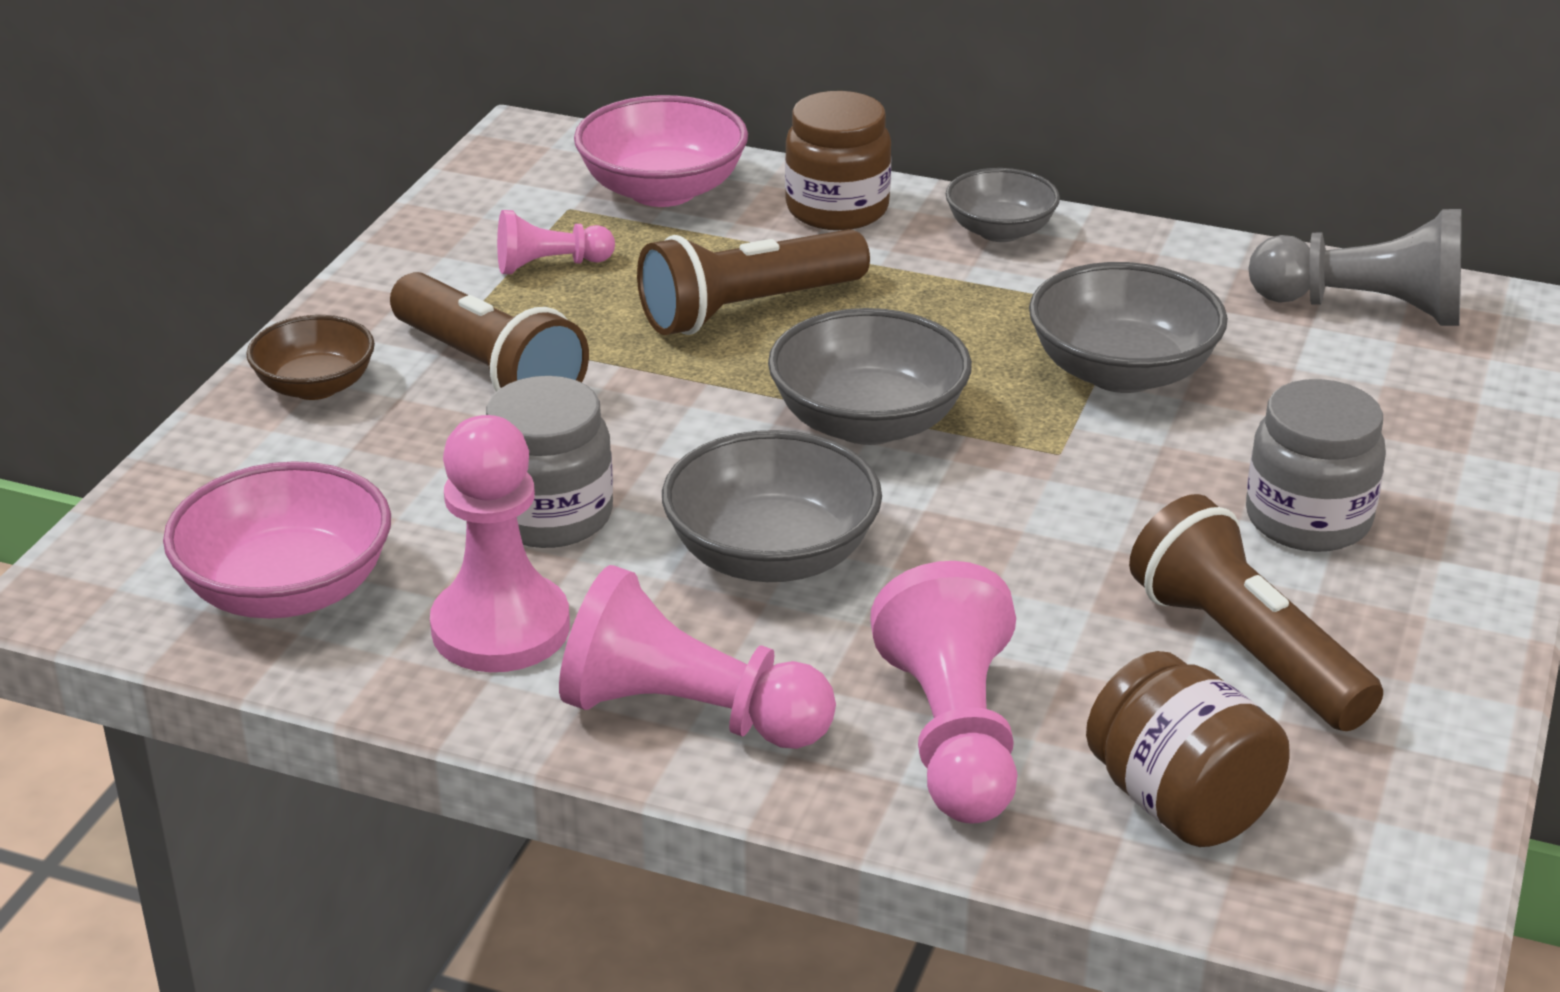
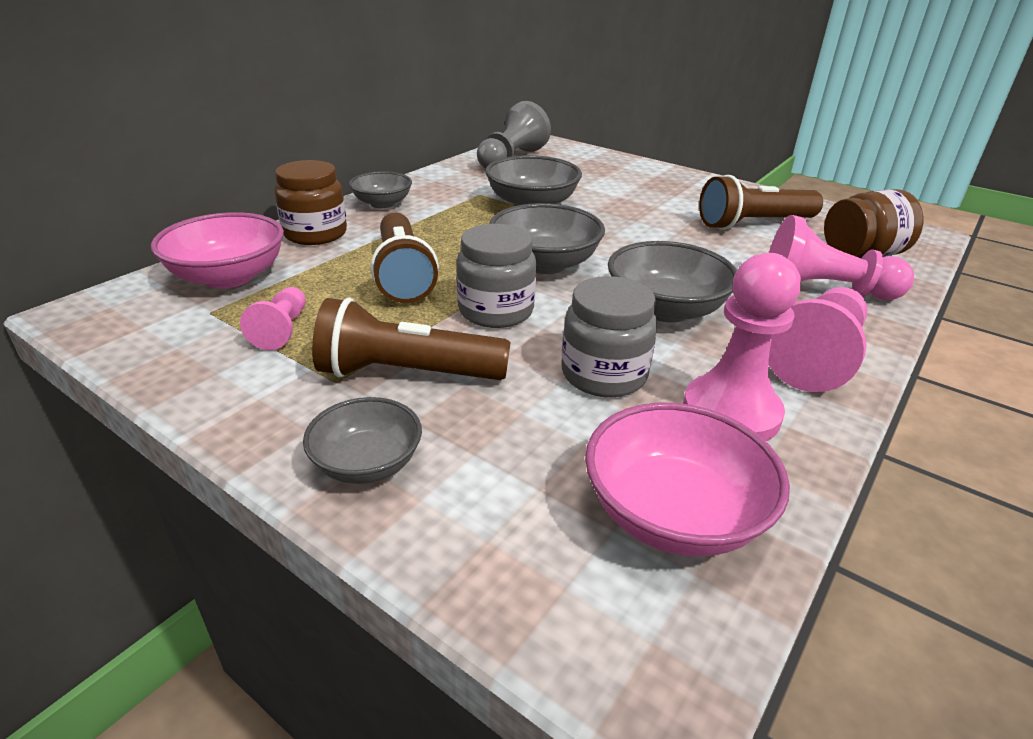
camera: 75 degrees left, 0 degrees up
brown bowl [246,315,375,400] -> grey bowl [303,397,422,484]
brown flashlight [390,272,589,391] -> brown flashlight turned 150 degrees counterclockwise [312,298,511,380]
grey jar [1246,379,1386,552] -> grey jar moved to [456,224,536,328]

